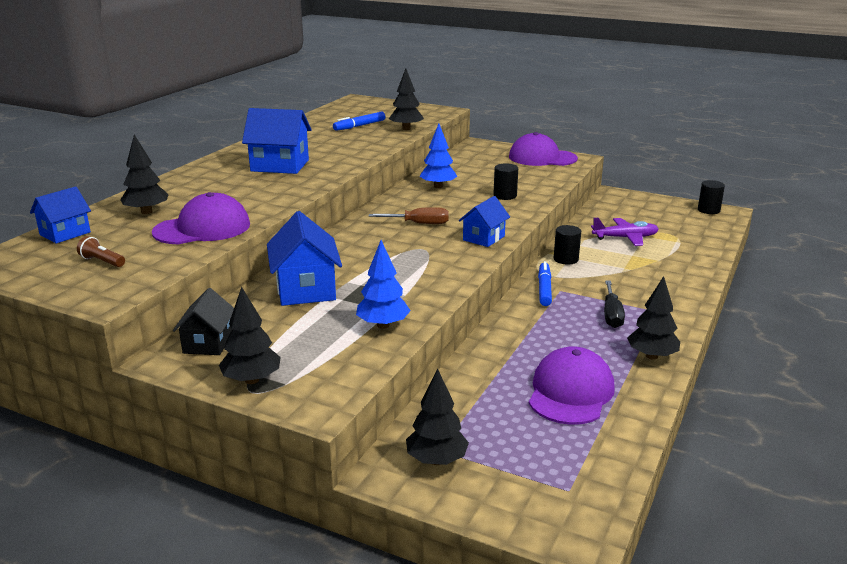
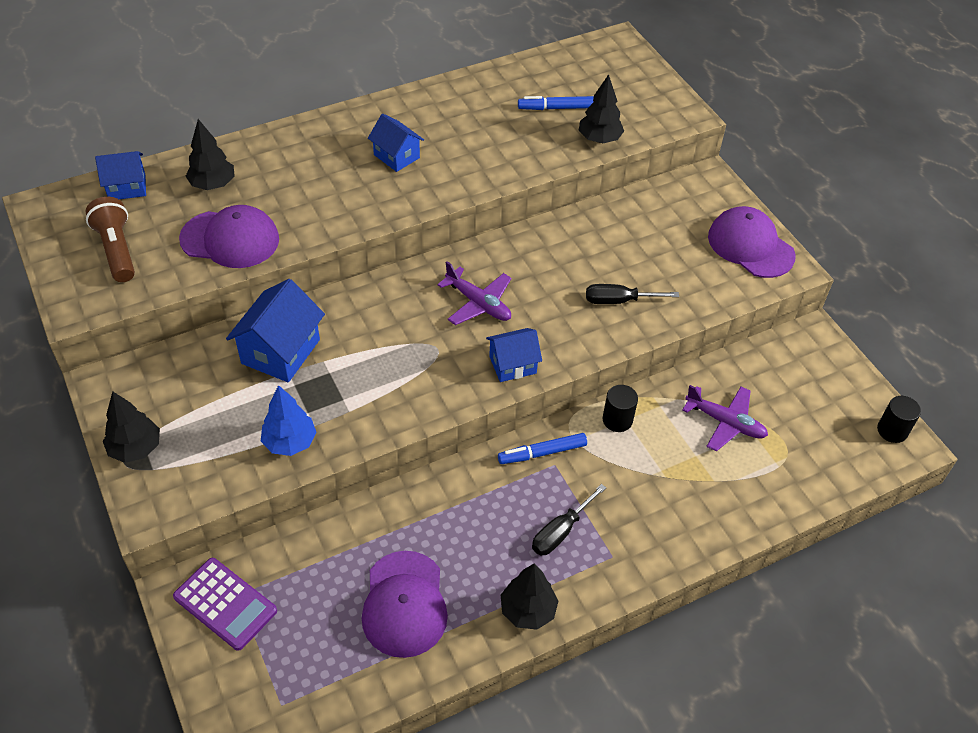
camera: 35 degrees right, 25 degrees up
brown flashlight [77,236,125,267] -> brown flashlight [85,197,135,282], size x1.83
black house [173,288,234,355] -> none
blue house [242,108,312,174] -> blue house [368,114,424,172], size x0.63
brown screwdriver [369,207,448,224] -> purple plane [437,261,512,325]
black tree [406,369,469,465] -> purple calculator [173,558,277,651]
blue tree [419,123,458,188] -> none
black cylinder [493,163,518,200] -> black screwdriver [586,284,679,304]
purple cap [529,346,615,425] -> purple cap turned 120 degrees clockwise [362,551,448,658]
blue marker [538,261,552,306] -> blue marker turned 150 degrees counterclockwise [498,433,587,464]

